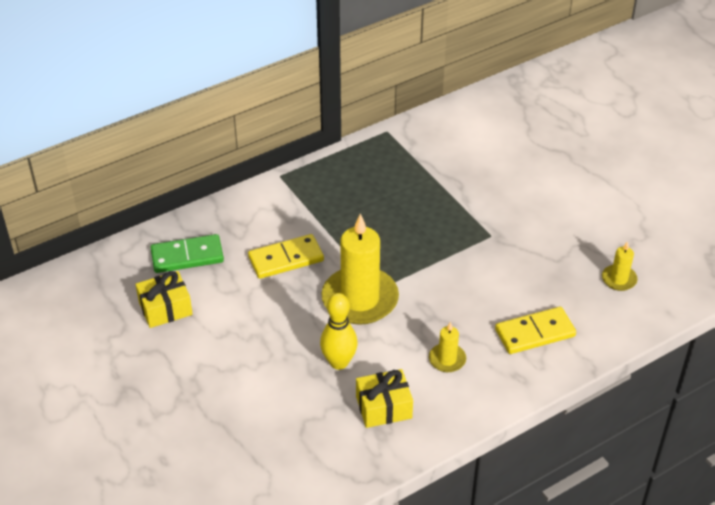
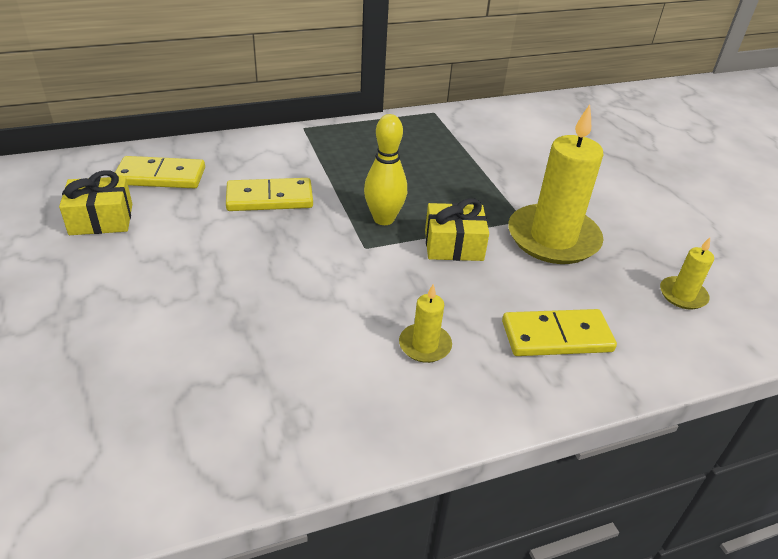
camera: 10 degrees right, 5 degrees down
green domino [150,234,224,273] -> yellow domino [115,156,205,188]
yellow bowling pin [320,293,357,370] -> yellow bowling pin moved to [364,114,407,225]
yellow candle [321,214,399,325] -> yellow candle moved to [508,104,604,264]
yellow gift [356,369,413,428] -> yellow gift moved to [425,198,489,261]

